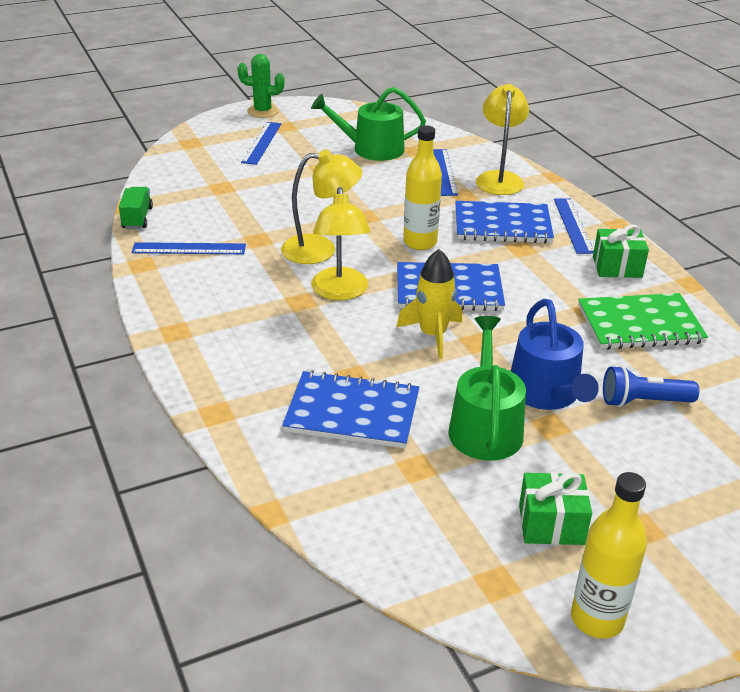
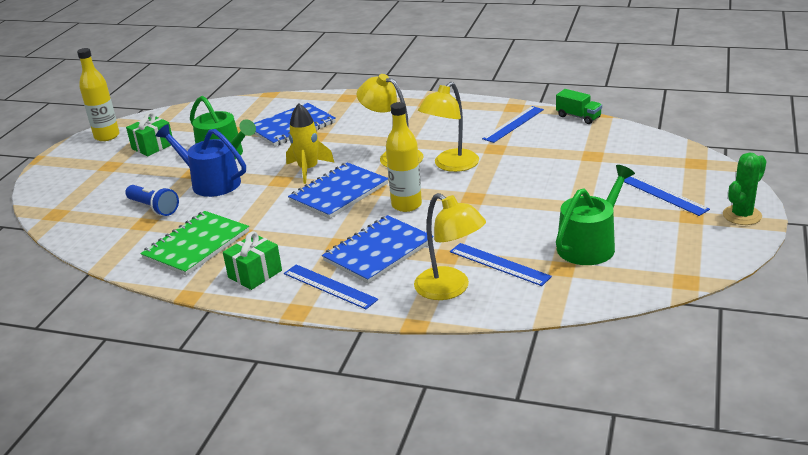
camera: 135 degrees right, 5 degrees down
blue flashlight [603,366,699,407] -> blue flashlight turned 90 degrees clockwise [125,185,179,216]

